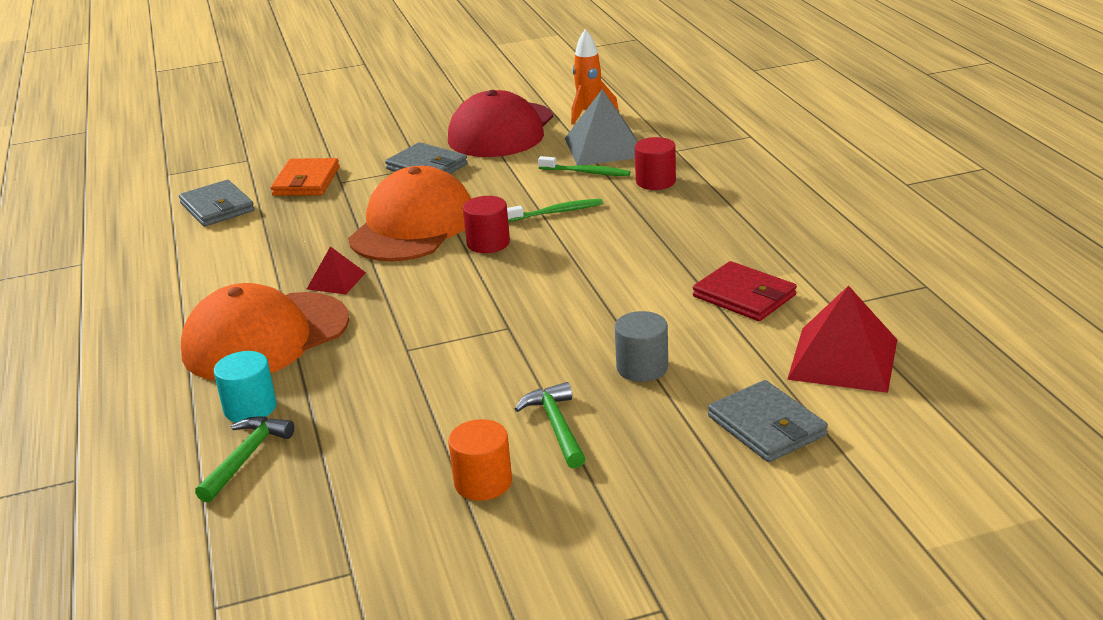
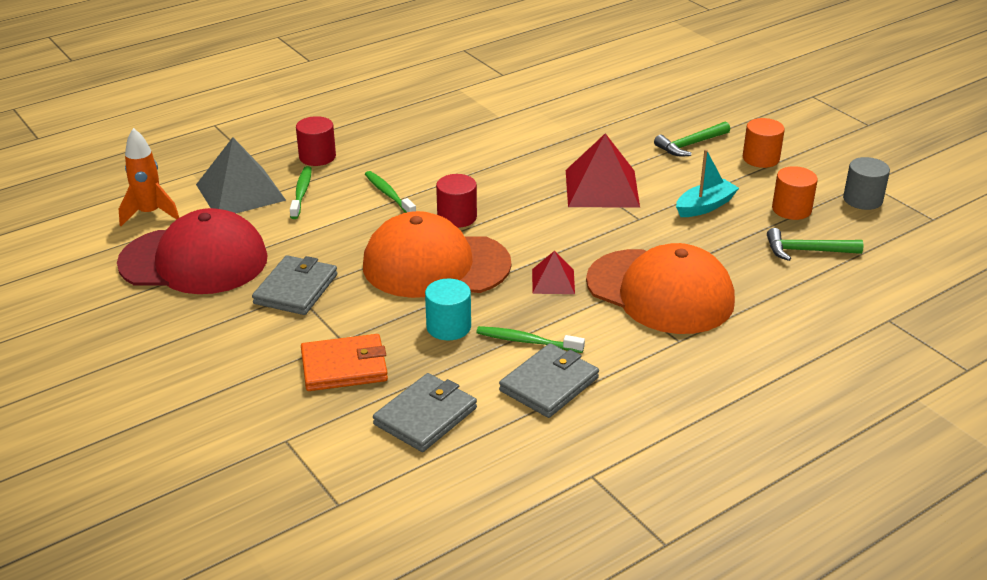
camera: 110 degrees left, 5 degrees up
turquoise cylinder [214,351,276,423] -> turquoise cylinder moved to [425,279,471,340]
grey cylinder [615,311,668,382] -> grey cylinder moved to [843,157,890,210]
red wallet [693,261,797,321] -> none
grey wallet [708,380,828,462] -> grey wallet moved to [499,343,599,418]
red pyramid [787,285,897,393] -> red pyramid moved to [566,133,640,208]
none -> green toothbrush [476,326,585,353]
none -> turquoise boat [676,149,739,217]
none -> orange cylinder [772,166,818,220]

